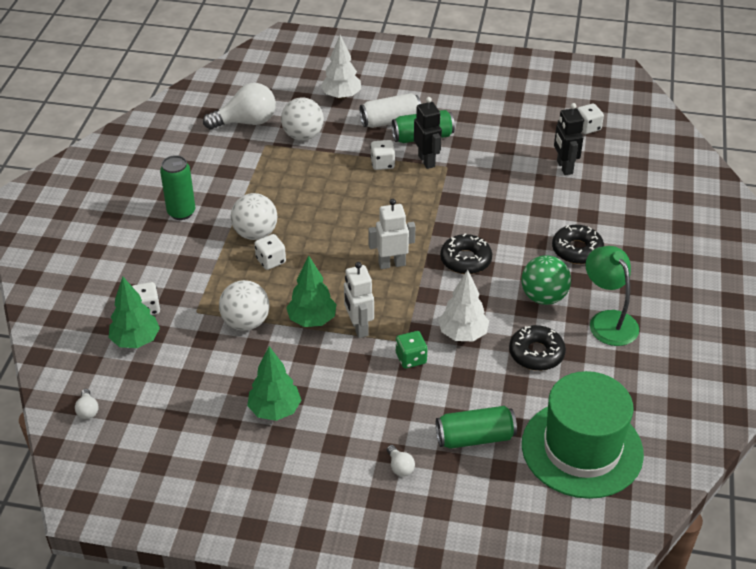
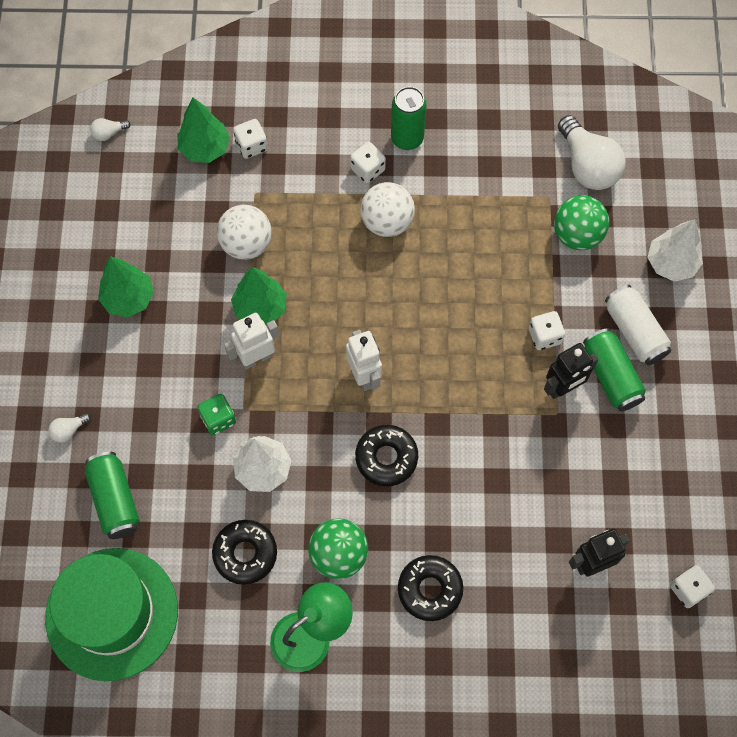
camera: 80 degrees right, 25 degrees up
white dice [254,234,286,270] -> white dice moved to [350,142,386,183]
white ball [281,97,324,141] -> green ball [554,195,609,250]

